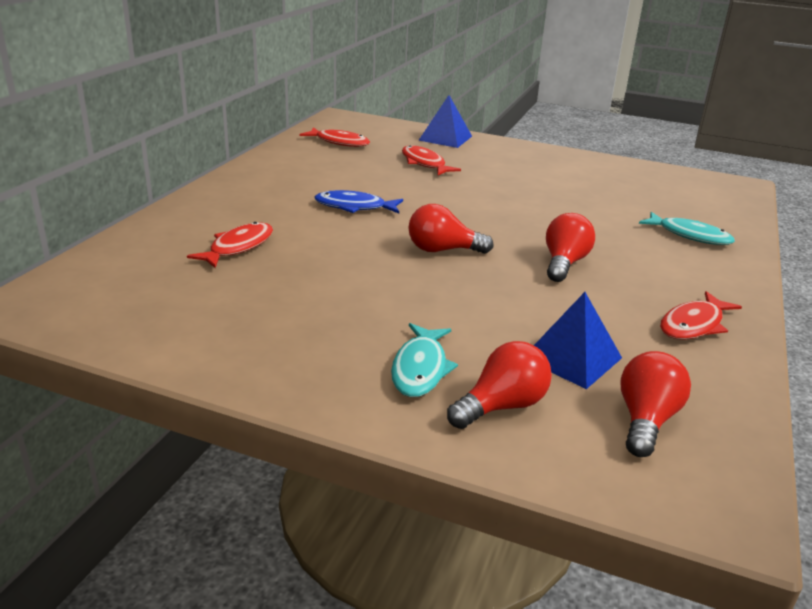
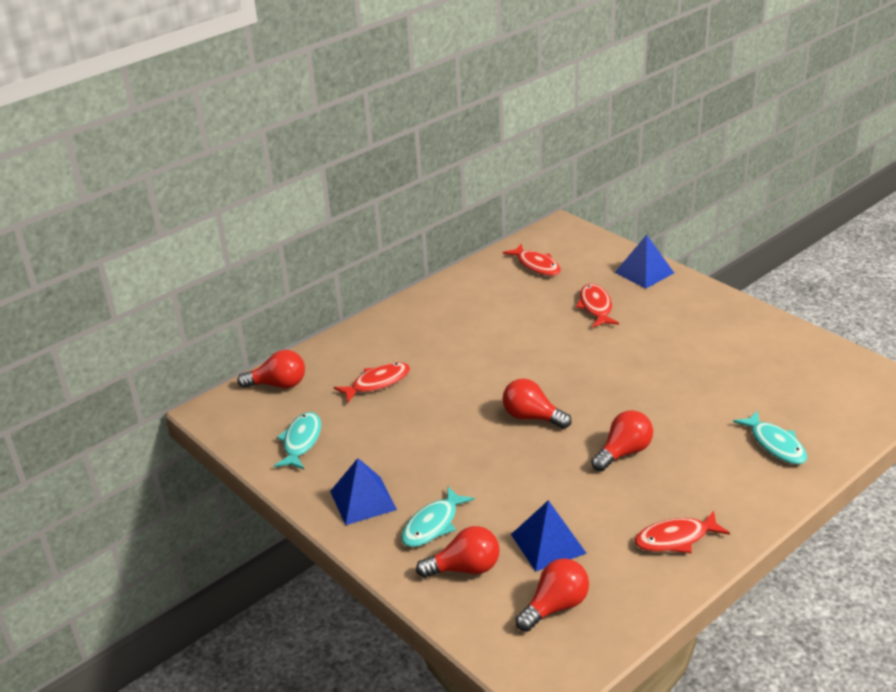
camera: 30 degrees right, 5 degrees up
blue fish [314,190,403,213] -> none
none -> red light bulb [237,350,305,389]
none -> turquoise fish [274,412,321,469]
none -> blue pyramid [330,458,397,525]

